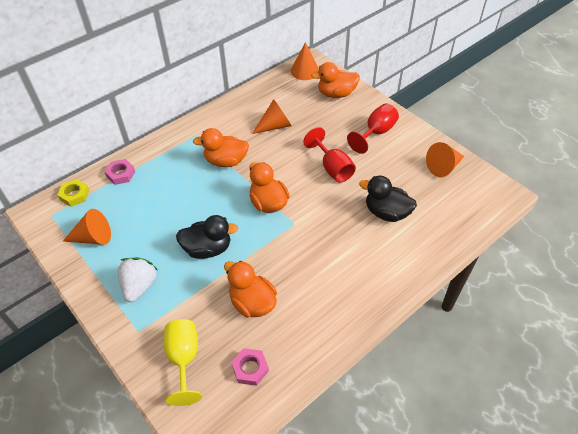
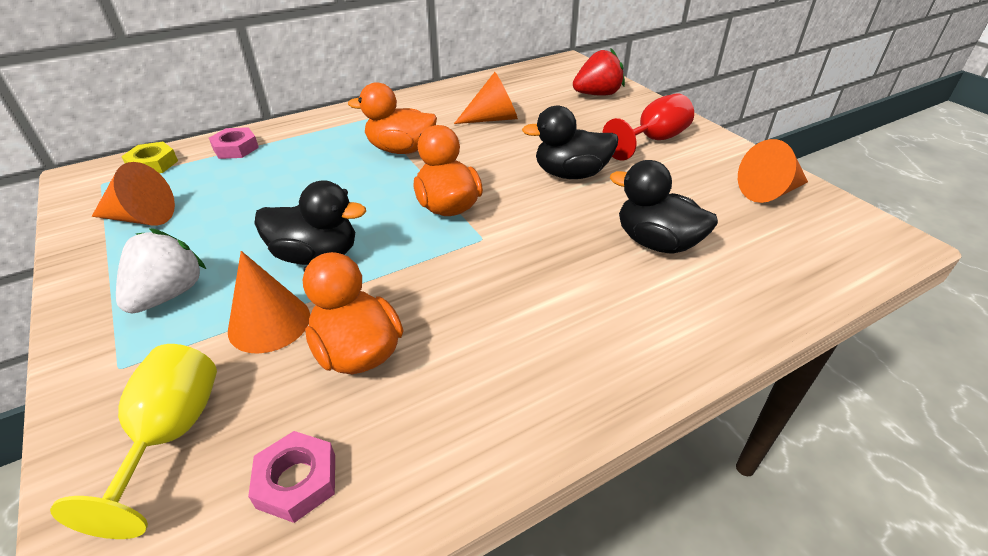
camera: 10 degrees right, 10 degrees down
orange cone [291,42,319,80] -> orange cone moved to [228,251,310,354]
red goblet [303,127,356,183] -> black duck [522,106,619,179]
orange duck [311,62,360,98] -> red strawberry [573,48,625,96]

